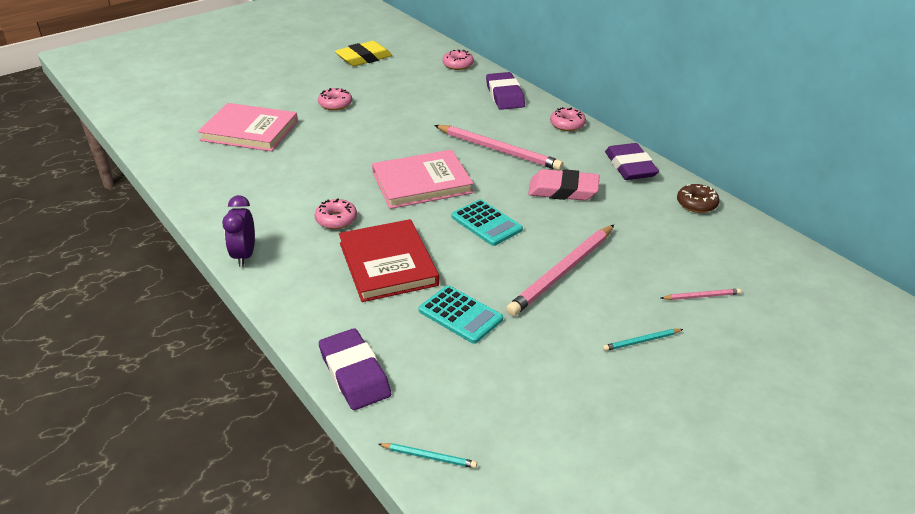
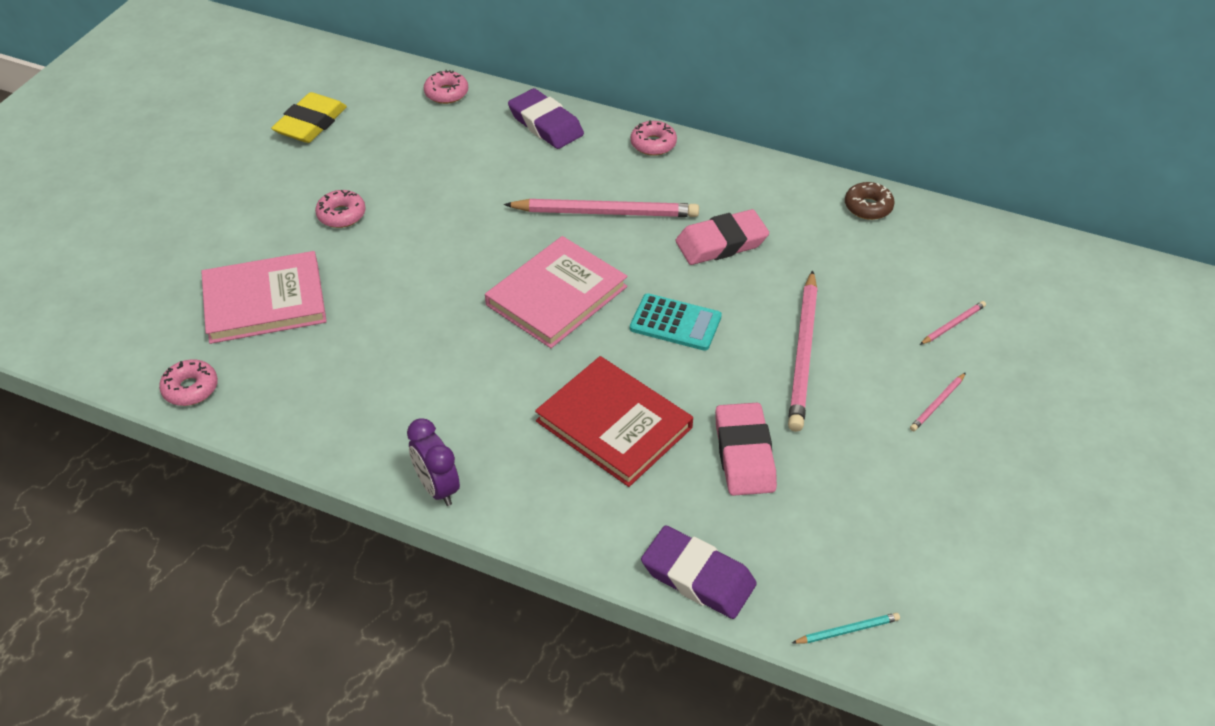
camera: 30 degrees left, 10 degrees up
pink donut [315,199,357,229] -> pink donut moved to [159,359,218,406]
turquoise calculator [419,285,503,344] -> pink eraser [715,403,777,496]
turquoise pencil [603,329,683,351] -> pink pencil [910,373,966,431]
purple eraser [605,143,659,180] -> none

